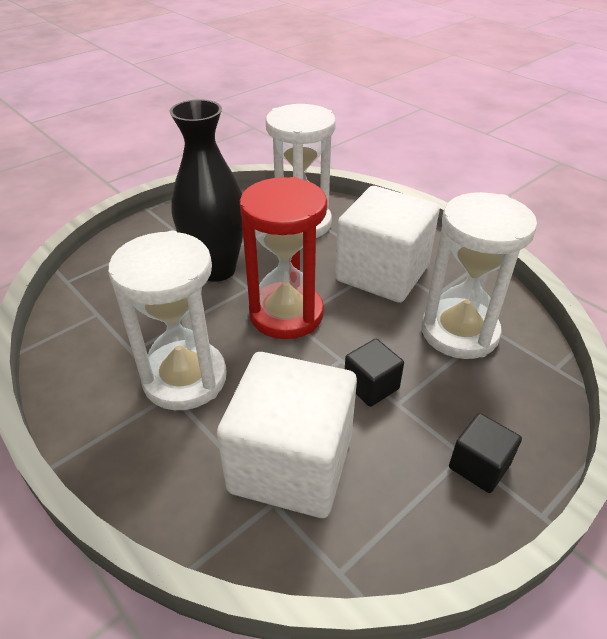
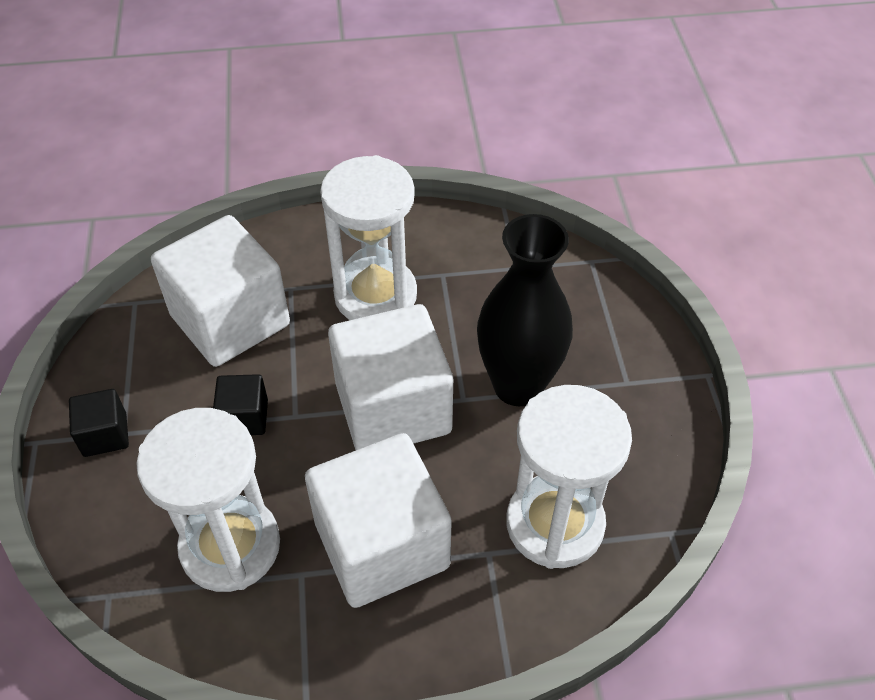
camera: 125 degrees right, 10 degrees up
red hourglass [240,177,327,339] -> white cube [328,304,453,450]

